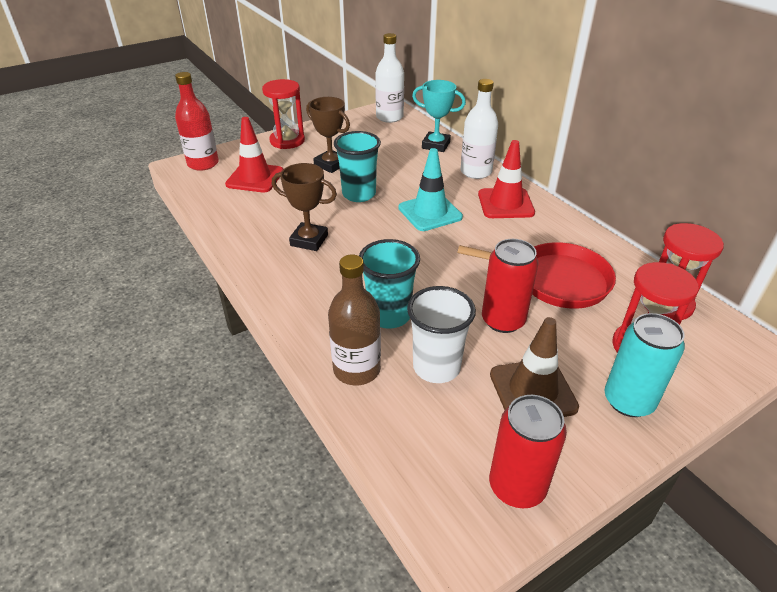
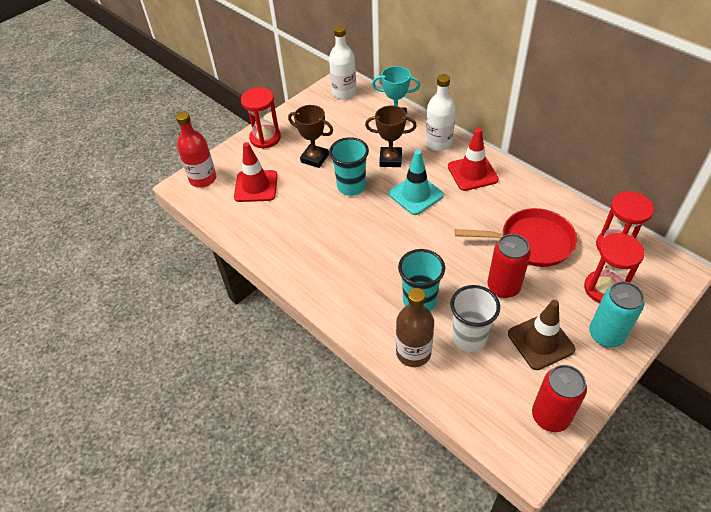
camera: 10 degrees left, 10 degrees up
brown trophy [272,163,337,251] -> brown trophy moved to [365,105,416,167]

